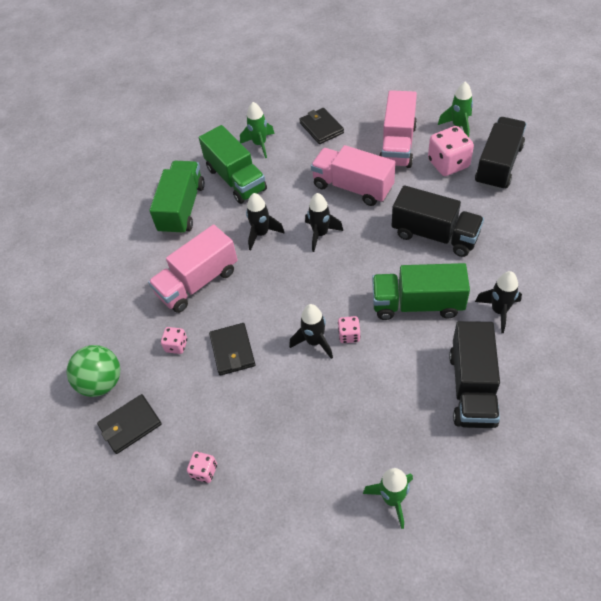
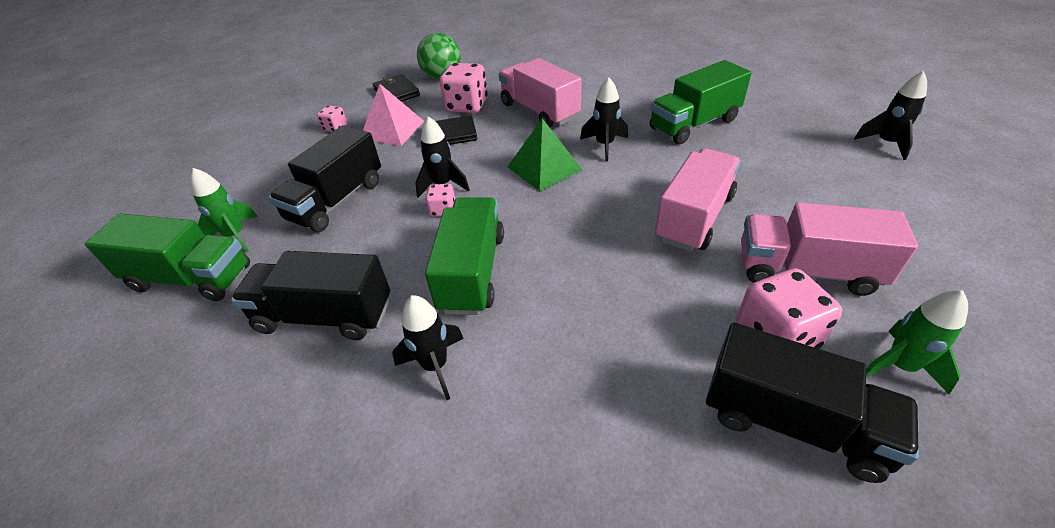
camera: 90 degrees right, 10 degrees down
green truck [149,161,205,235] -> green truck moved to [85,214,250,301]
pink dice [161,327,187,354] -> pink dice [440,63,488,113], size x1.92
green rocket [240,102,275,158] -> none
black wallet [299,108,344,144] -> none
black rocket [305,193,343,252] -> black rocket moved to [854,71,927,160]
black truck [392,185,484,257] -> black truck moved to [269,125,381,232]
none -> pink pyramid [363,84,424,146]
none -> green pyramid [508,118,582,191]

